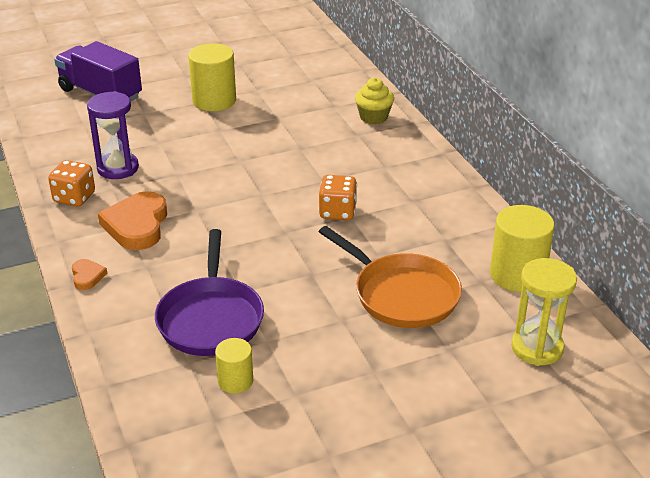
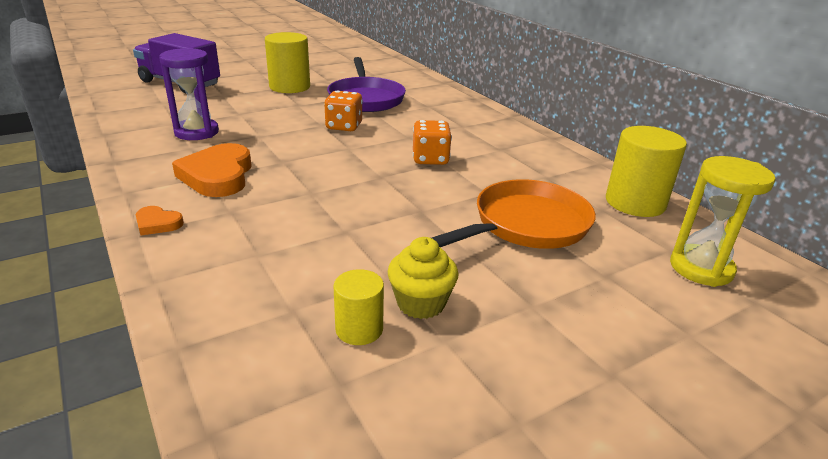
camera: 10 degrees left, 5 degrees down
orange dice [48,160,95,207] -> orange dice moved to [324,90,363,131]
orange heart [72,259,107,290] -> orange heart turned 135 degrees clockwise [136,206,184,236]
purple pan [155,229,264,356] -> purple pan moved to [327,57,406,112]
orange pan [319,226,462,328] -> orange pan turned 75 degrees counterclockwise [432,179,596,249]
yellow cupcake [355,78,394,125] -> yellow cupcake moved to [387,237,459,319]

